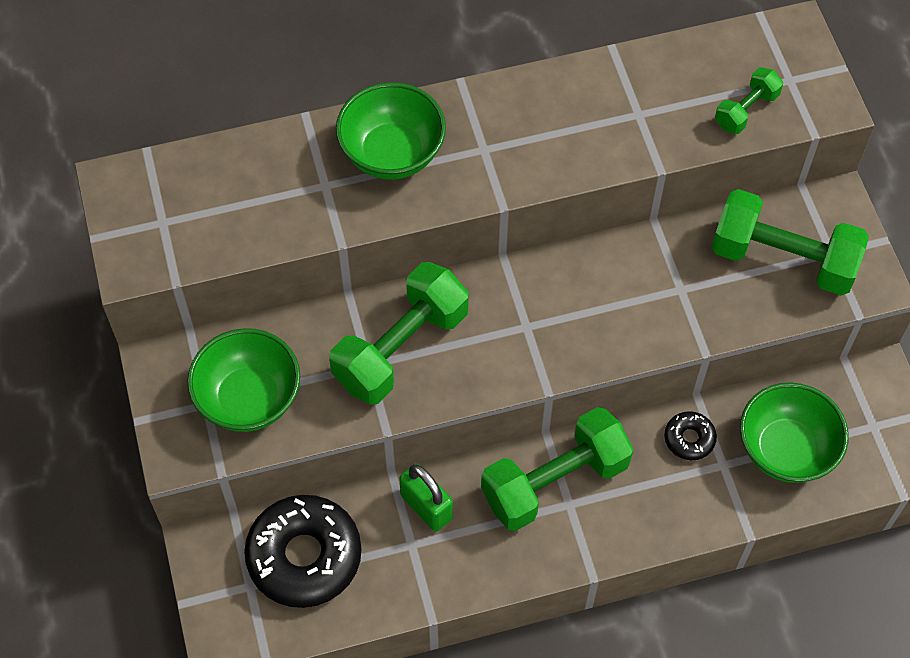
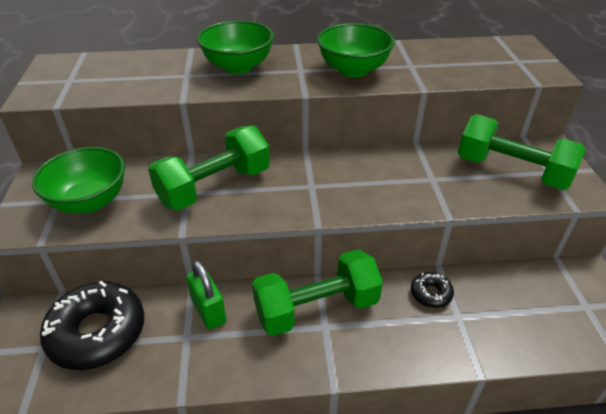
camera: 10 degrees right, 20 degrees down
green dumbbell [715,67,783,134] -> none
green bowl [740,383,849,483] -> green bowl moved to [317,23,395,78]

